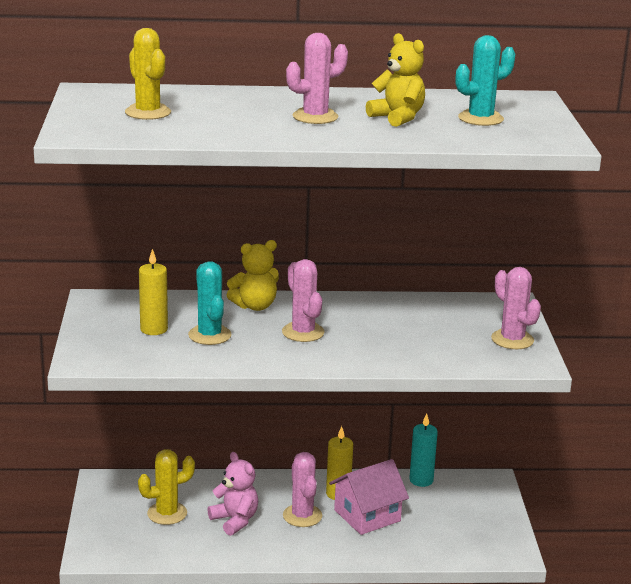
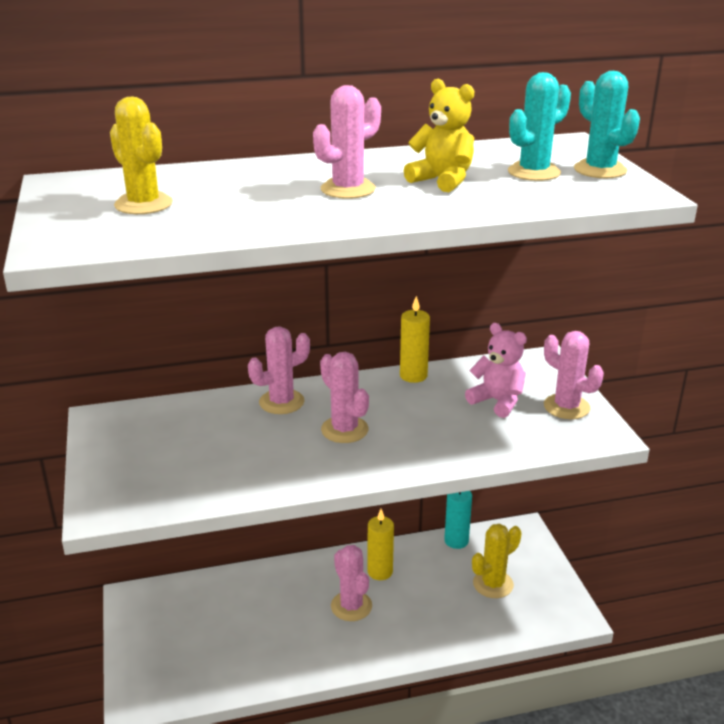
camera: 10 degrees left, 5 degrees up
yellow cactus [138,449,195,525] -> yellow cactus moved to [472,524,522,598]
yellow candle [139,249,168,335] -> yellow candle moved to [400,296,430,383]
turquoise cactus [188,261,232,345] -> turquoise cactus moved to [574,71,640,178]
pink teddy bear [207,452,258,536] -> pink teddy bear moved to [465,323,527,418]
yellow teddy bear [227,240,279,311] -> pink cactus [248,326,310,414]
pink house [329,459,409,535] -> none

